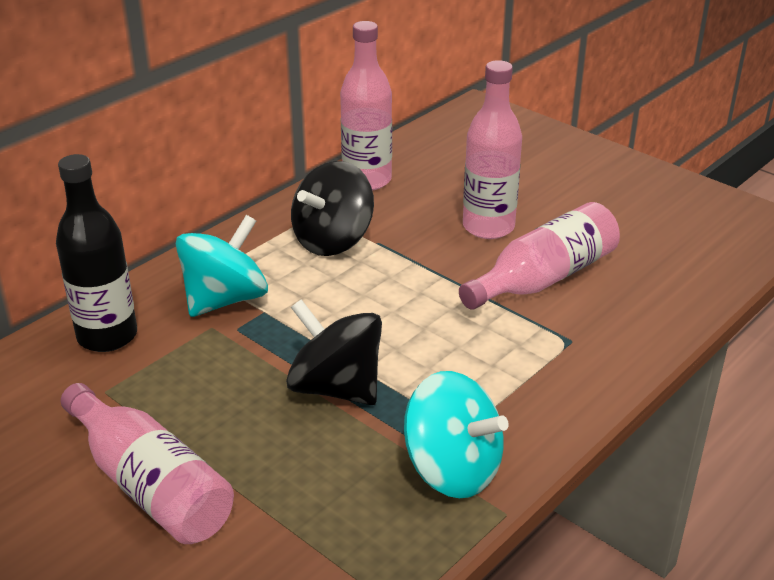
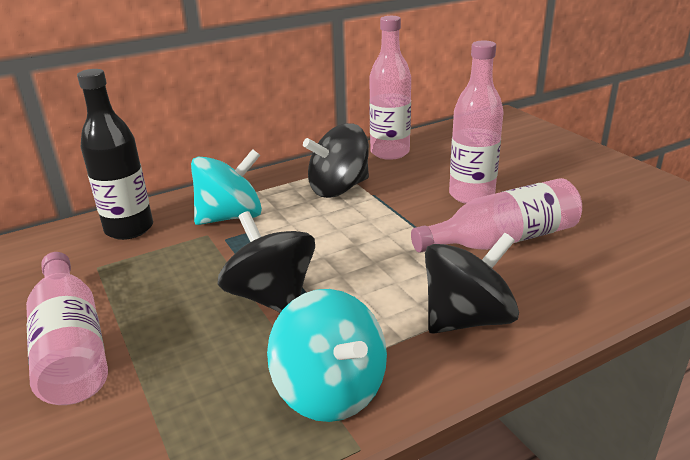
camera: 20 degrees right, 5 degrees down
none -> black spinning top [425,233,519,334]

